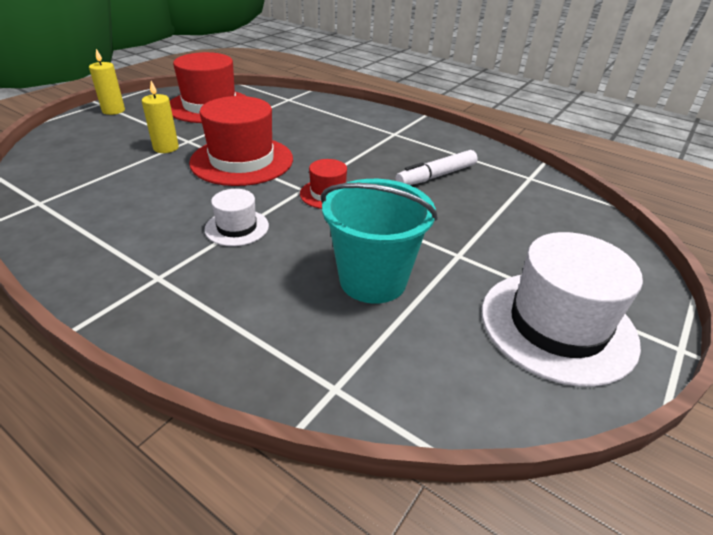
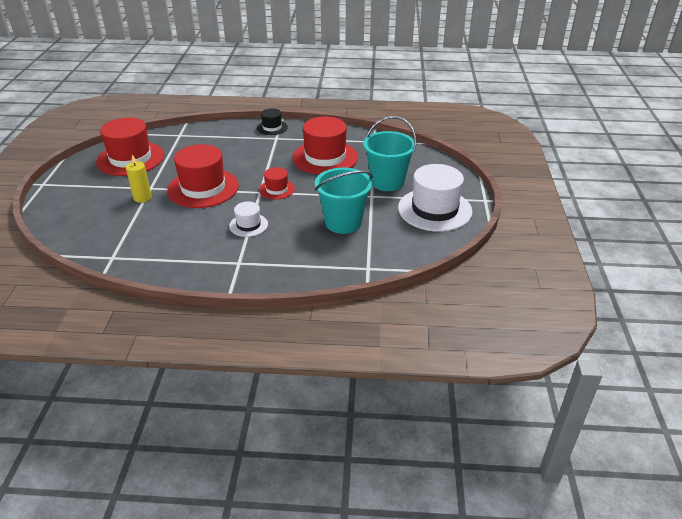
camera: 30 degrees left, 0 degrees up
yellow candle [89,49,125,115] -> none
white marker [396,150,477,185] -> red hat [292,117,358,175]
none -> black hat [257,108,288,135]
none -> turquoise bucket [363,116,416,191]

